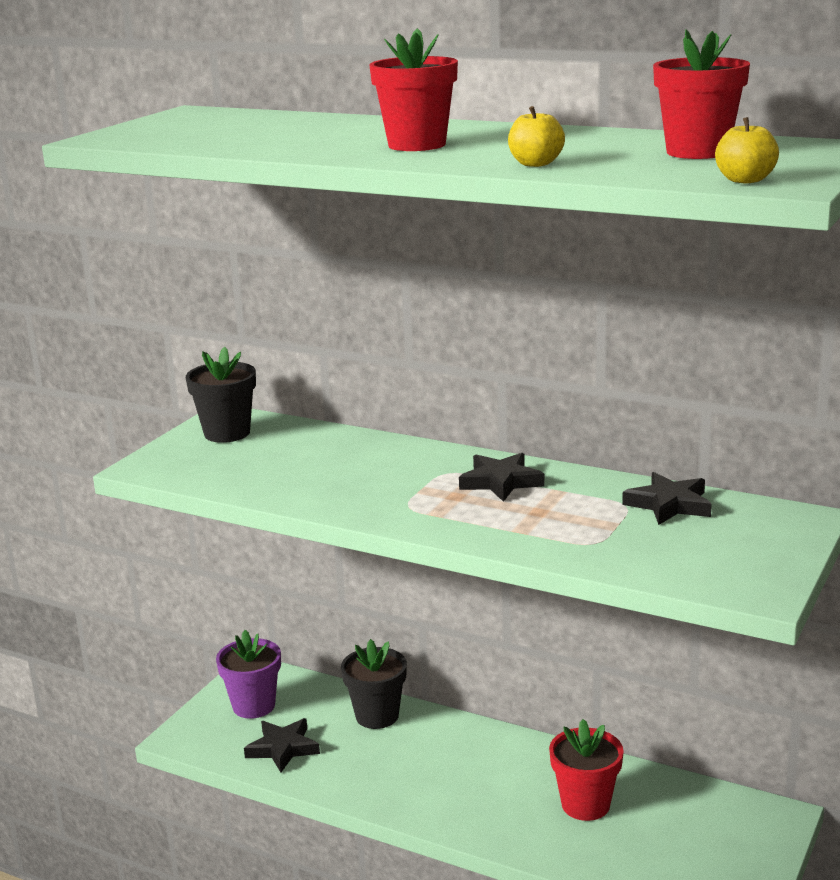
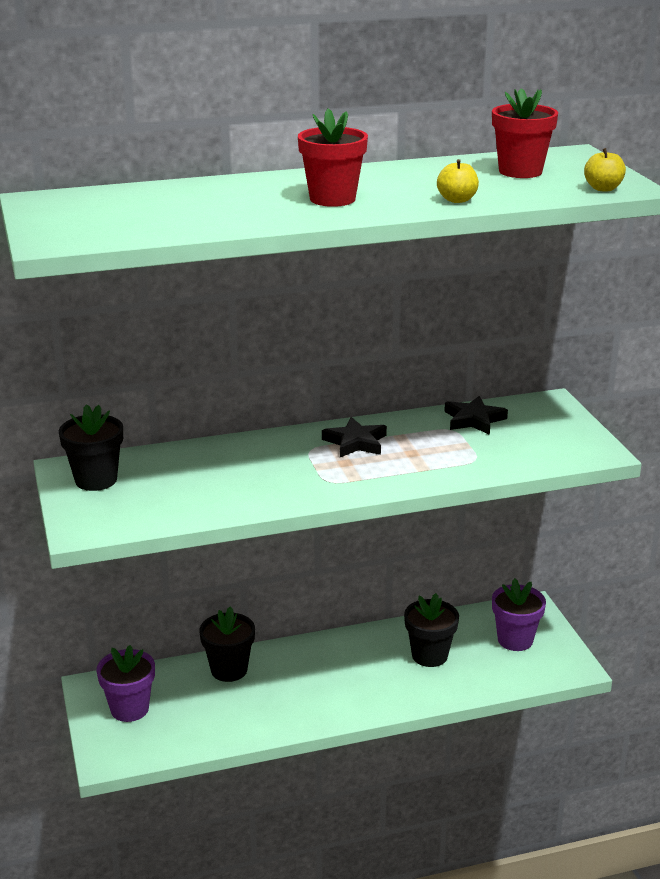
camera: 45 degrees left, 5 degrees up
black star [244,718,320,772] -> none
red flower pot [549,719,624,821] -> black flower pot [404,593,459,667]
none -> purple flower pot [492,578,546,651]

